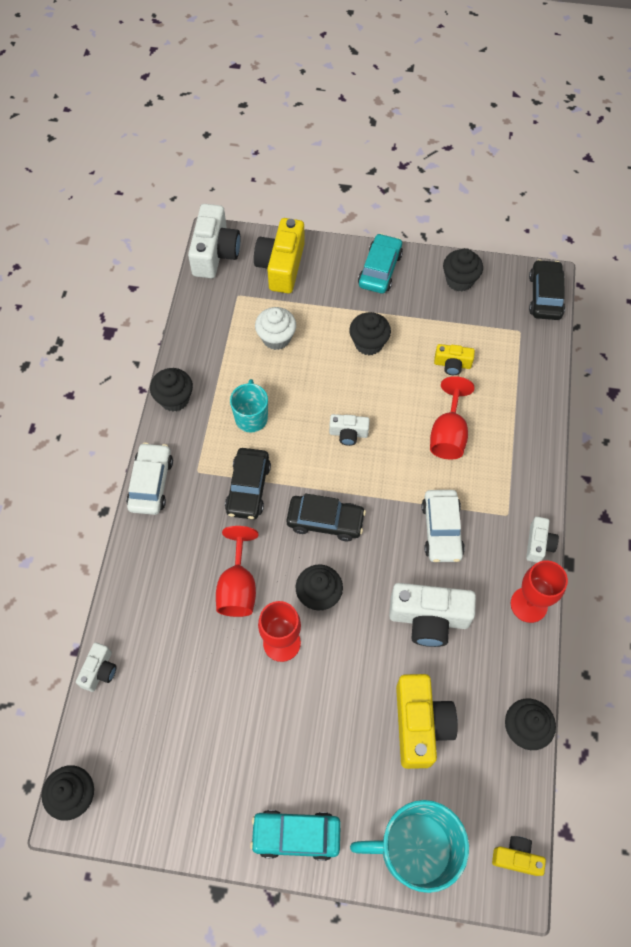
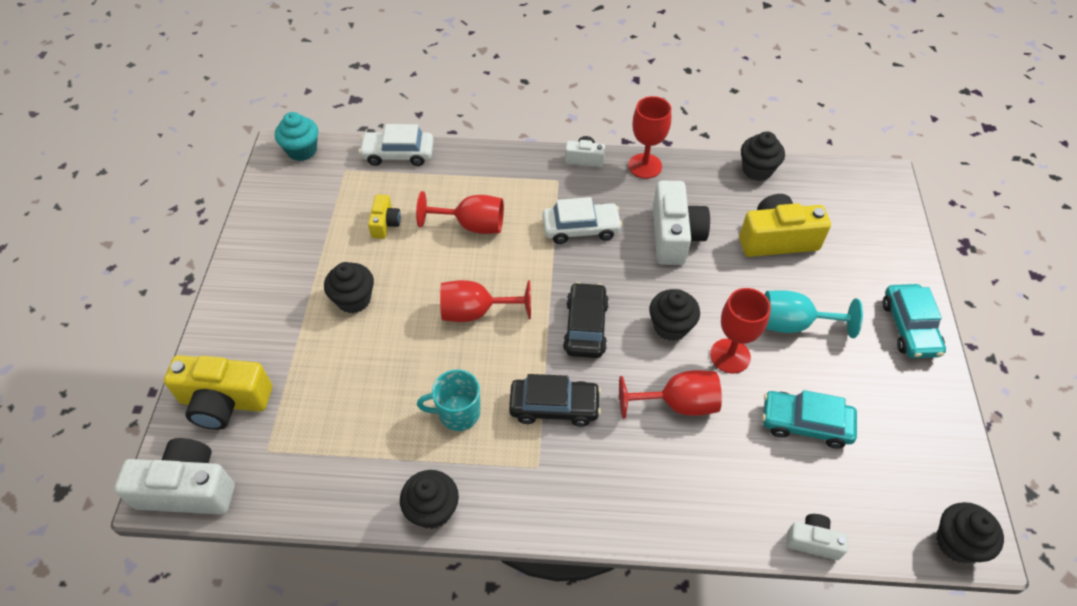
camera: 95 degrees left, 10 degrees down
white car [126,442,173,515] -> white car moved to [359,124,434,166]
white cupcake [255,307,296,350] -> none
white camera [329,414,370,446] -> red goblet [440,280,531,322]
turquoise mug [350,800,469,893] -> none
turquoise car [358,233,403,293] -> turquoise car moved to [762,390,857,449]
black cupcake [443,248,483,292] -> none
yellow camera [492,836,546,876] -> none
black car [529,259,565,320] -> turquoise cupcake [275,112,318,161]
none -> turquoise goblet [764,290,863,338]

